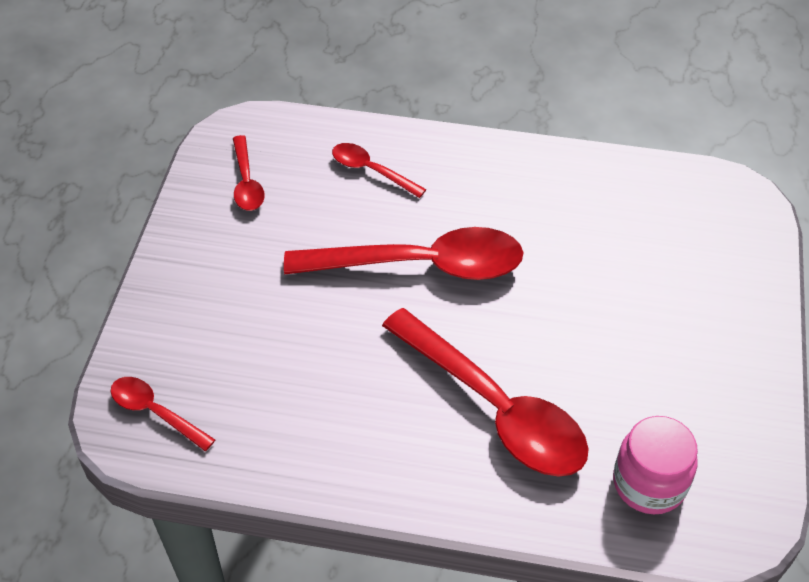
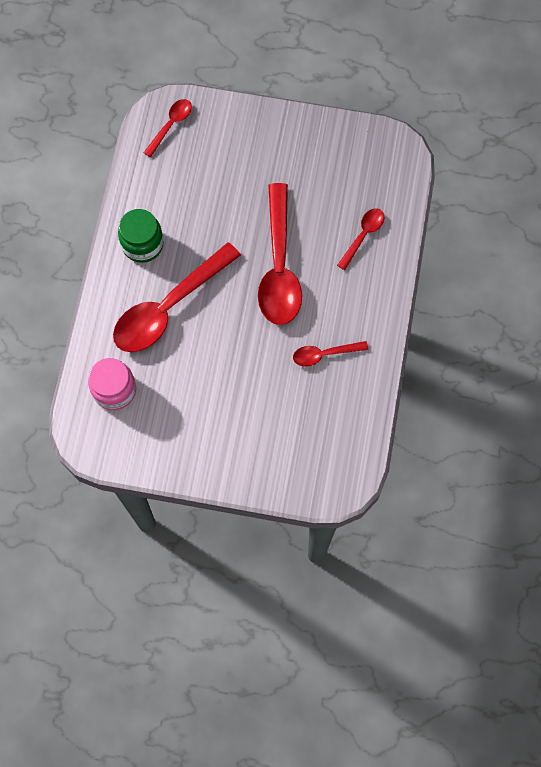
camera: 90 degrees right, 20 degrees up
red spoon [233,135,265,211] -> red spoon moved to [293,341,368,367]
none -> green jar [118,209,164,263]

